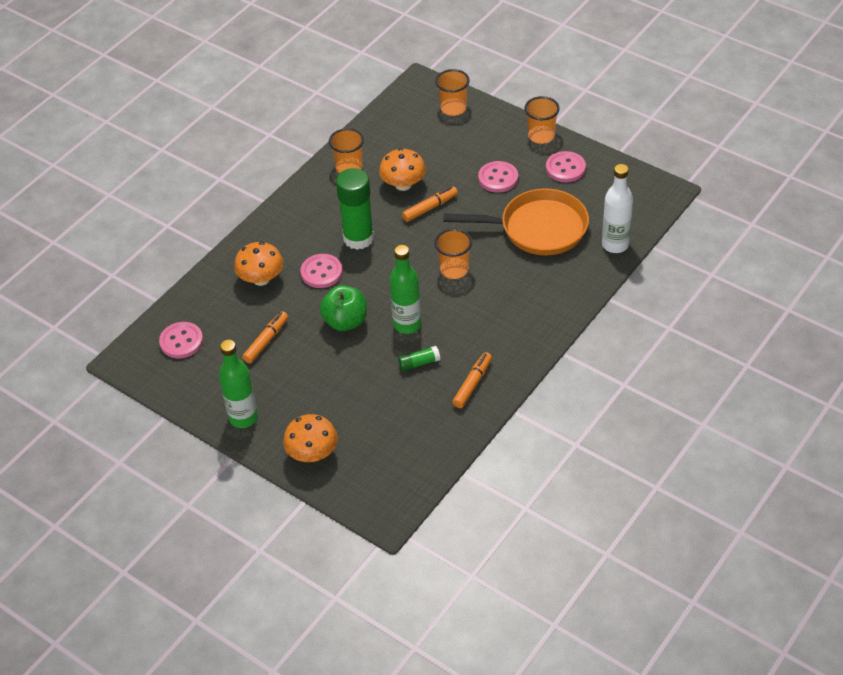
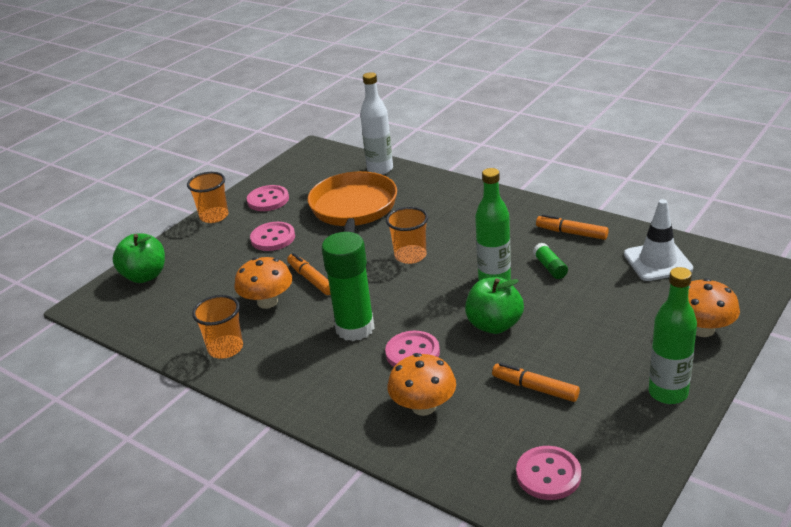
camera: 90 degrees left, 15 degrees down
orange cup [435,69,470,116] -> green apple [113,234,165,283]
none -> white traffic cone [624,199,693,281]

